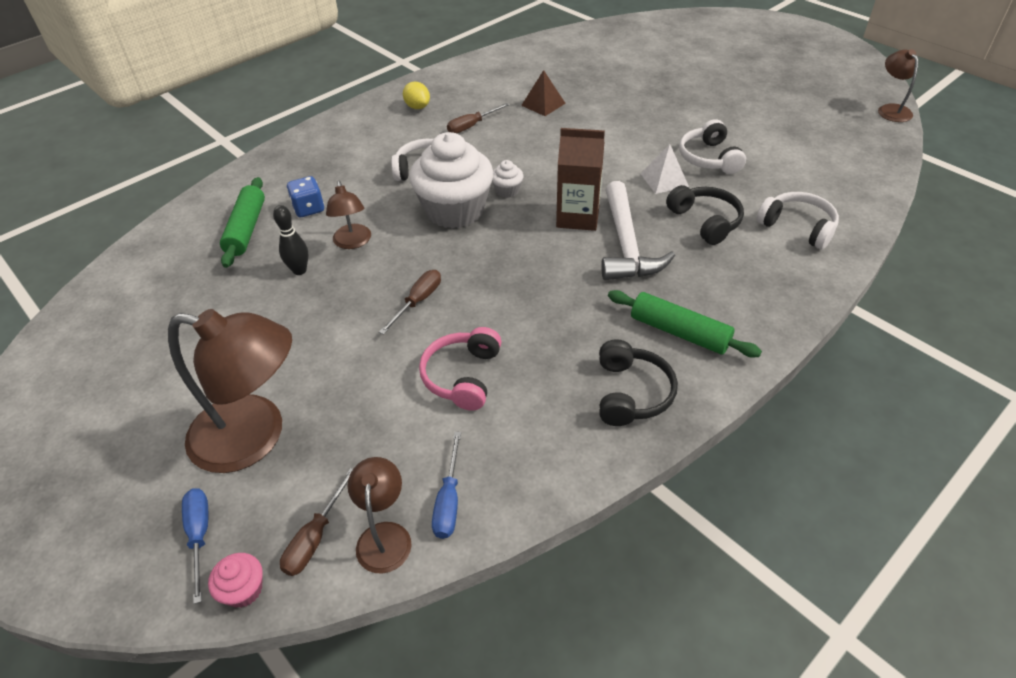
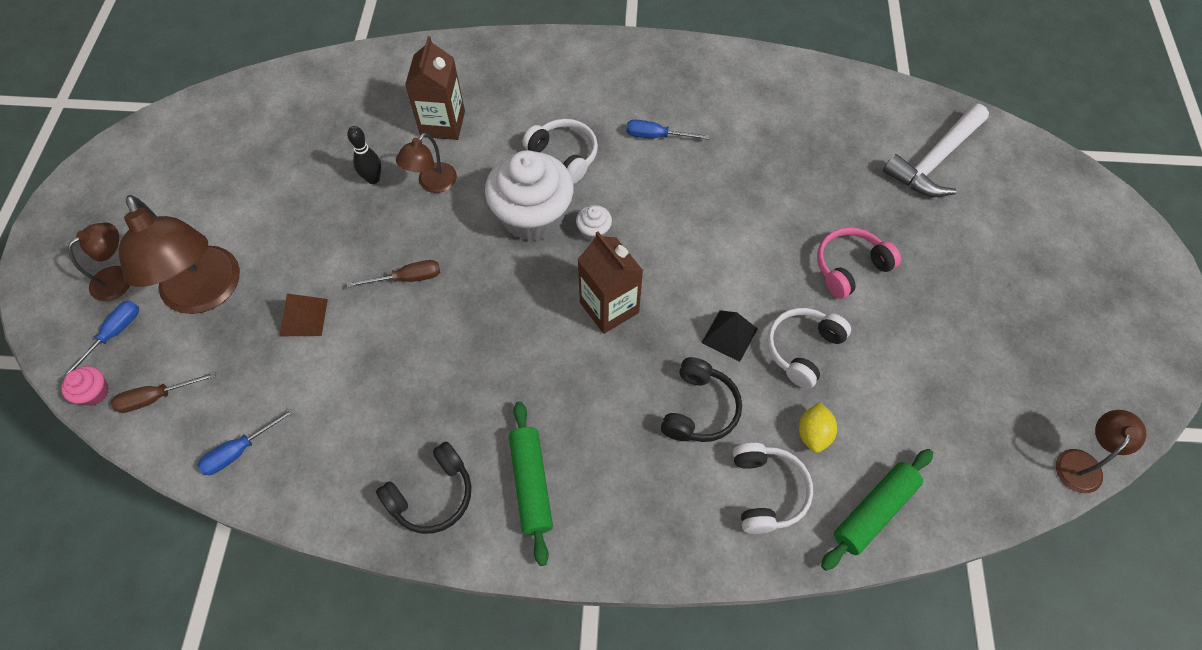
camera: 45 degrees right, 15 degrees up
green rolling pin [220,177,265,268] -> green rolling pin moved to [821,449,933,571]
blue dice [287,176,324,217] -> brown carton [405,36,465,140]
brown lamp [348,457,412,574] -> brown lamp moved to [68,223,130,301]
yellow lemon [403,82,430,109] -> yellow lemon moved to [799,402,837,453]
pink headphones [419,327,502,411] -> pink headphones moved to [817,228,901,299]
brown screwdriver [447,103,509,133] -> blue screwdriver [626,120,710,140]
brown pyramid [521,70,566,116] -> brown pyramid moved to [279,294,328,336]
white hammer [601,181,675,280] -> white hammer moved to [883,104,989,197]
white pyramid [640,144,689,194] -> black pyramid [701,310,758,362]

